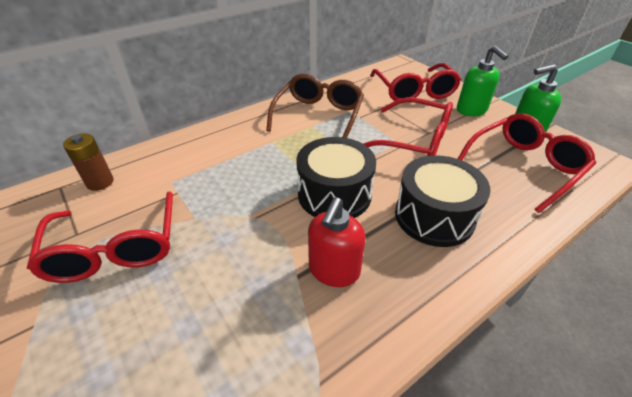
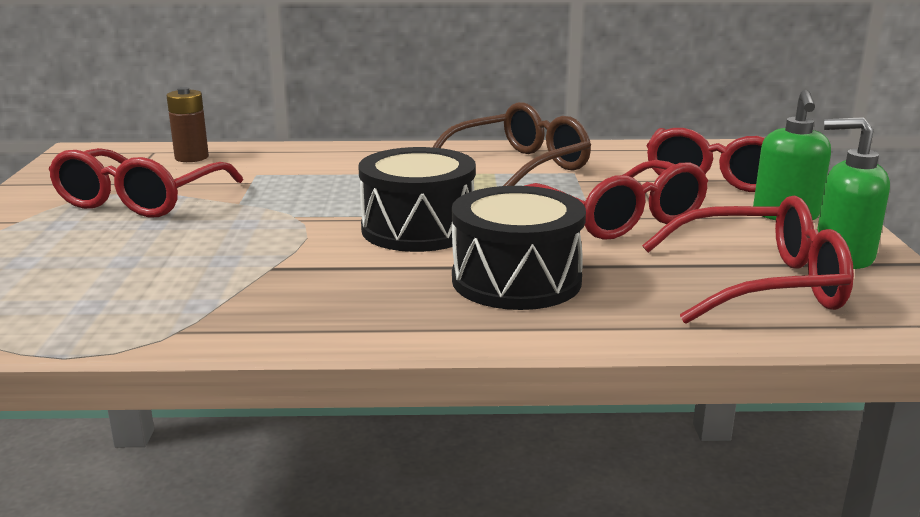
camera: 35 degrees right, 20 degrees down
red soap dispenser [308,197,365,287] -> none

